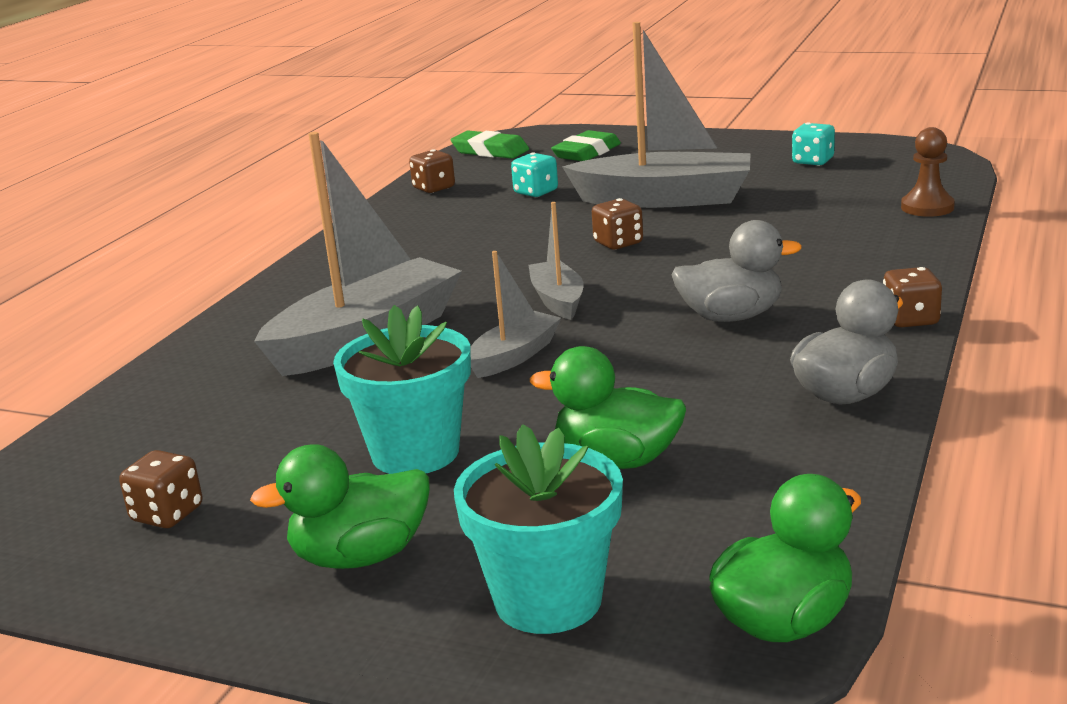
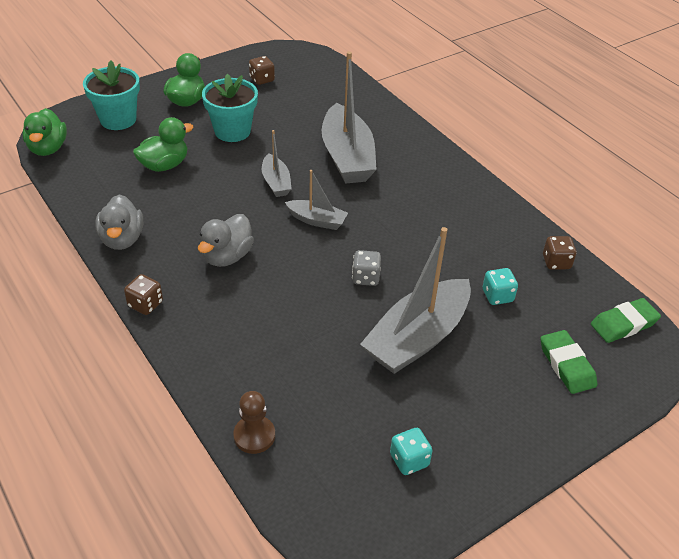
camera: 120 degrees right, 20 degrees up
brown dice [592,198,643,250] -> grey dice [352,250,381,286]

